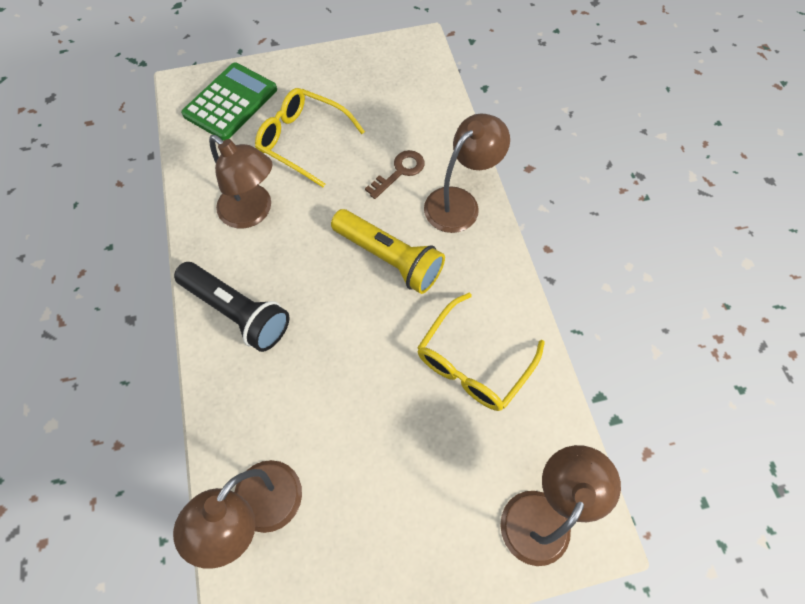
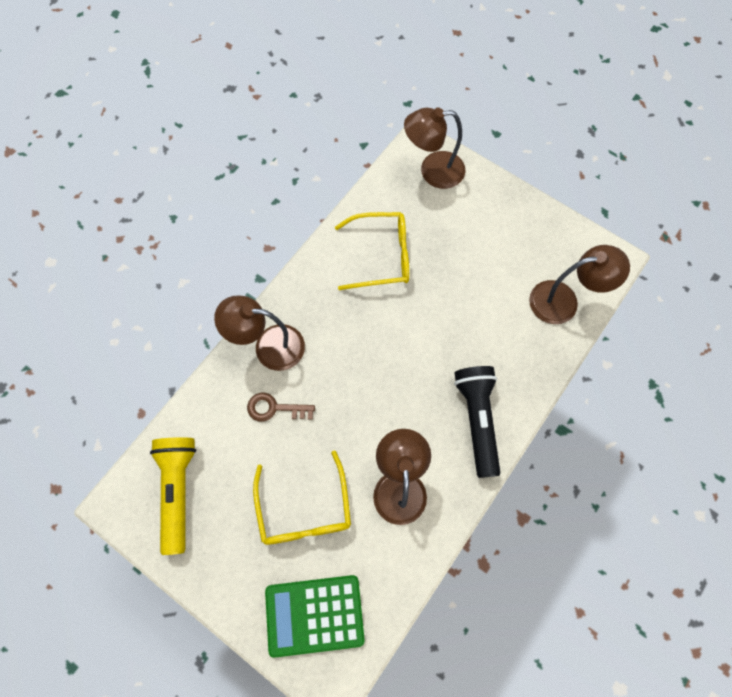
camera: 130 degrees left, 5 degrees up
yellow flashlight [331,209,445,294] -> yellow flashlight moved to [150,437,197,555]

